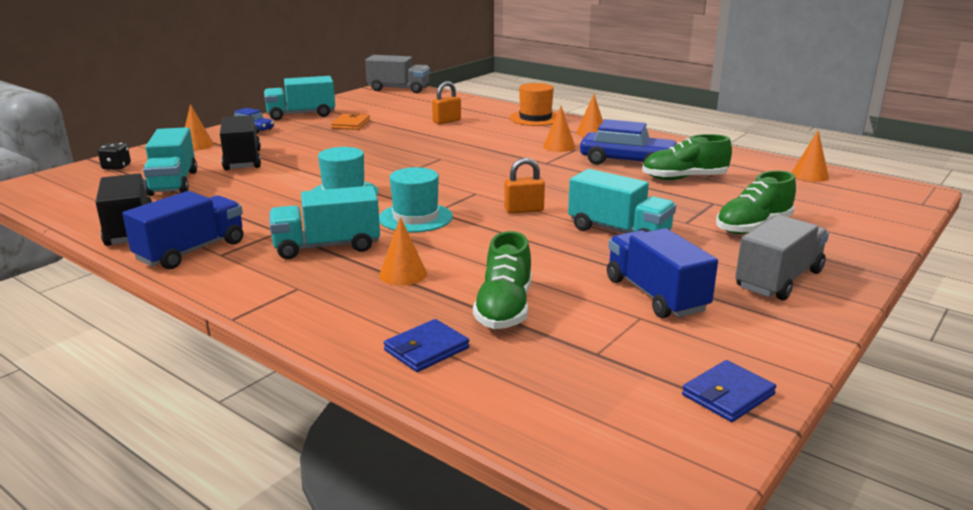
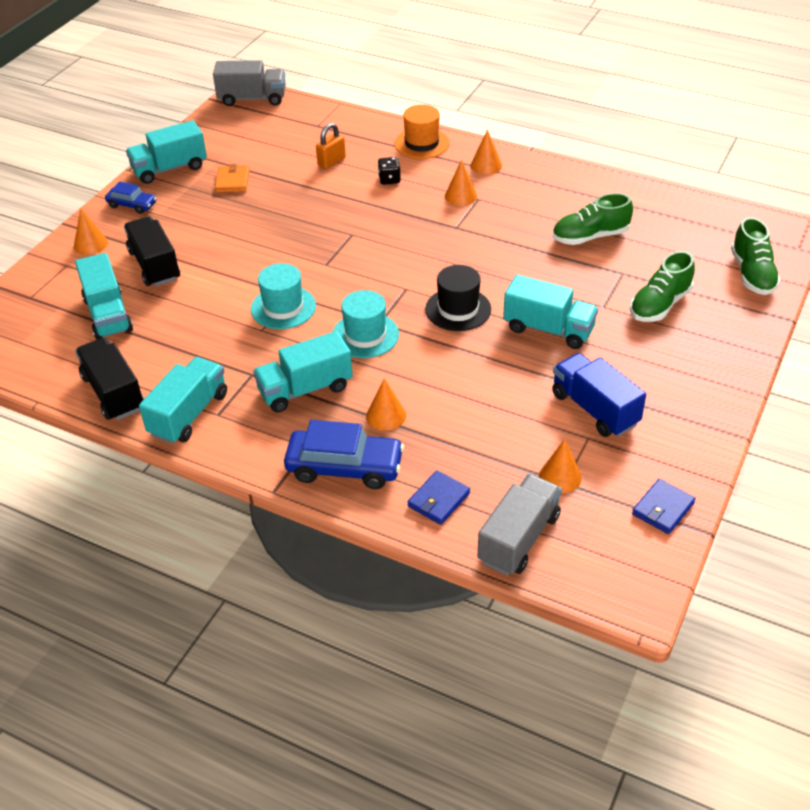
camera: 10 degrees left, 20 degrees up
black dice [98,143,131,170] -> black dice moved to [378,157,401,185]
blue truck [122,191,243,269] -> turquoise truck [139,357,227,444]
green shoe [473,231,532,329] -> green shoe moved to [731,217,781,295]
orange padlock [504,158,545,214] -> black hat [425,265,491,331]
blue car [580,119,677,165] -> blue car moved to [284,420,404,489]
grey truck [735,215,829,301] -> grey truck moved to [478,474,562,576]
orange cone [791,131,829,182] -> orange cone moved to [539,439,582,493]

